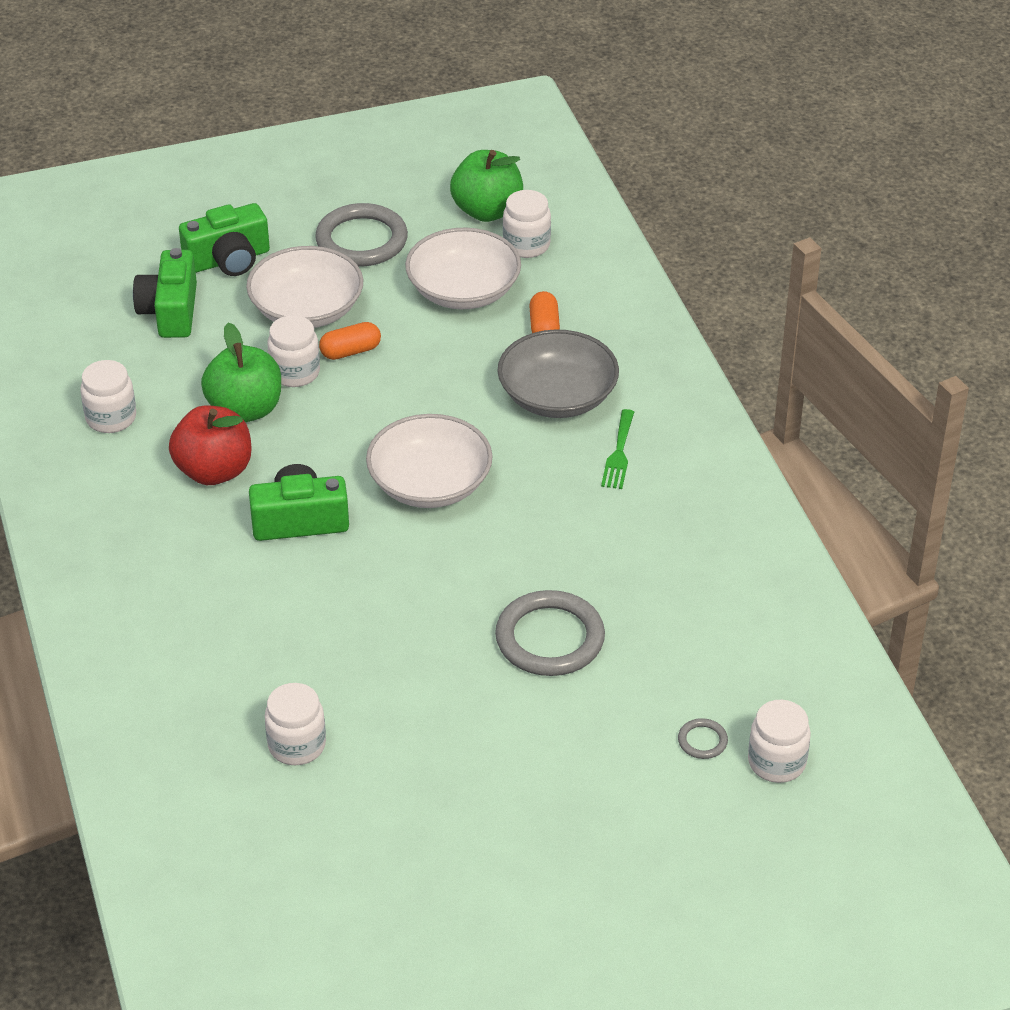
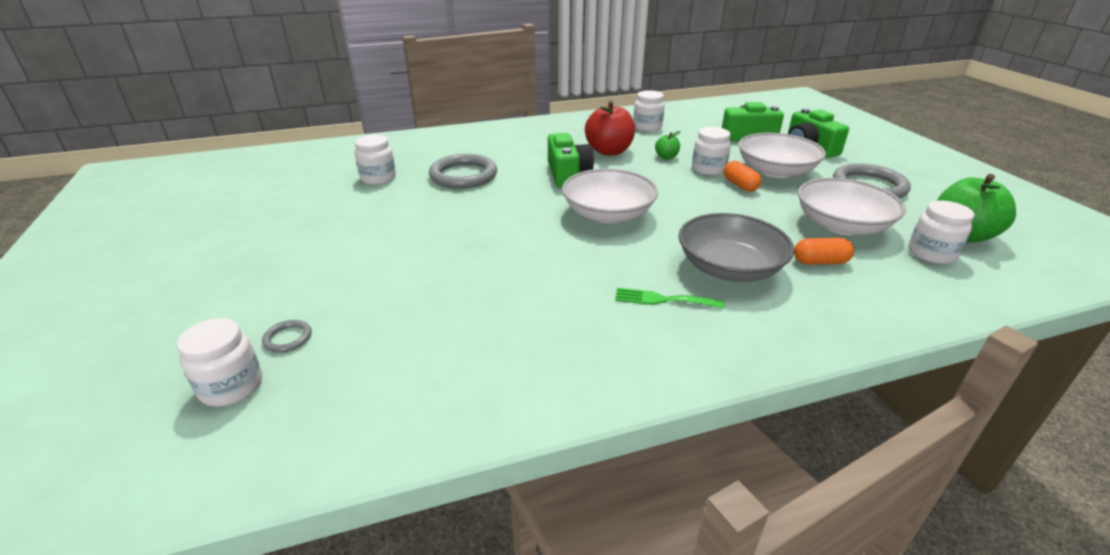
camera: 90 degrees right, 10 degrees down
green apple [201,323,281,422] -> green apple [655,131,681,159], size x0.49
grey ring [495,590,605,676] -> grey ring moved to [429,154,497,189]

